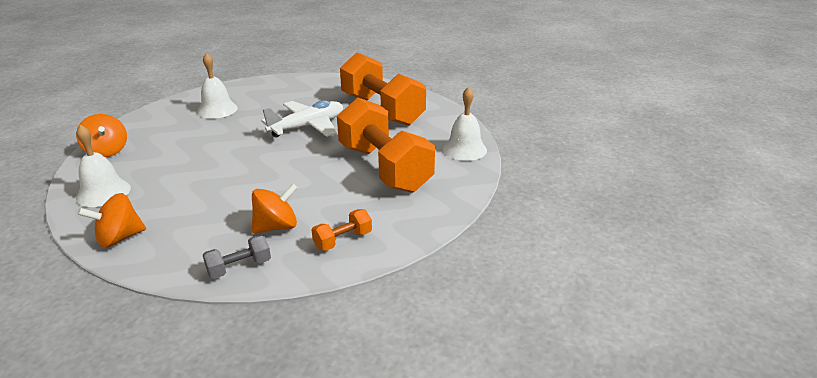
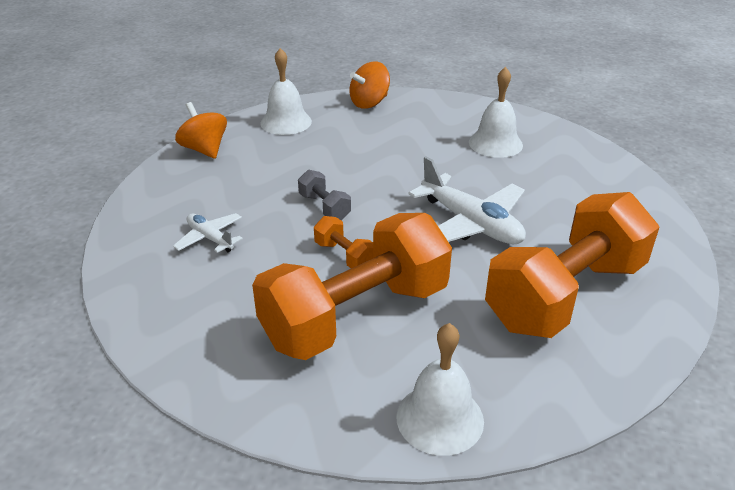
camera: 85 degrees right, 5 degrees up
grey dumbbell [203,235,271,279] -> grey dumbbell moved to [298,170,351,220]
orange spinning top [252,184,298,234] -> white plane [173,213,243,253]
orange dumbbell [312,209,372,251] -> orange dumbbell moved to [314,216,373,268]

